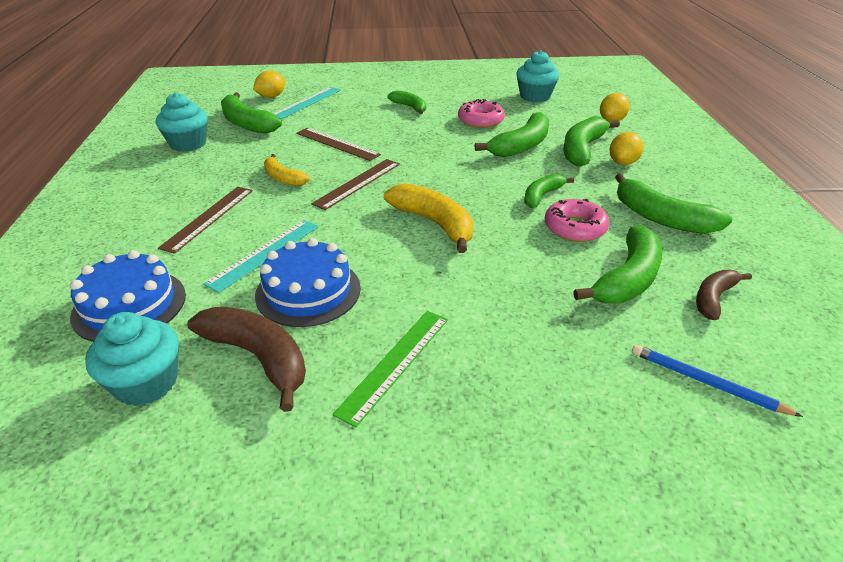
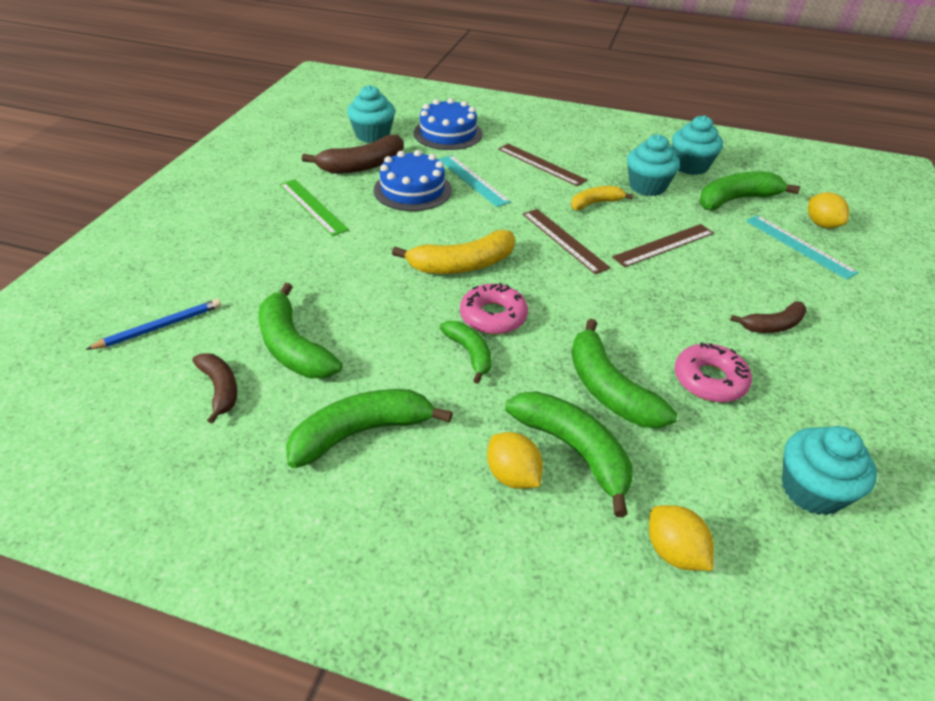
camera: 110 degrees right, 5 degrees up
green banana [387,90,426,114] -> brown banana [730,301,807,333]
pink donut [545,199,610,242] -> pink donut moved to [460,283,528,334]
none -> turquoise cupcake [627,134,680,196]

